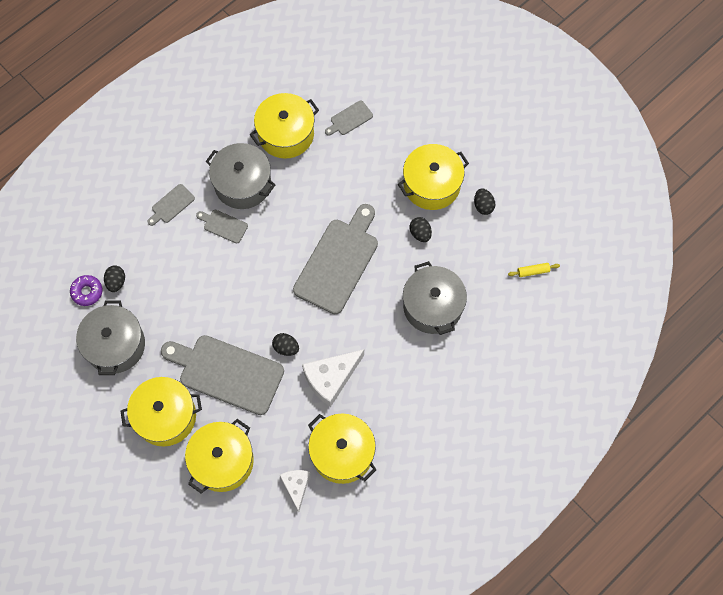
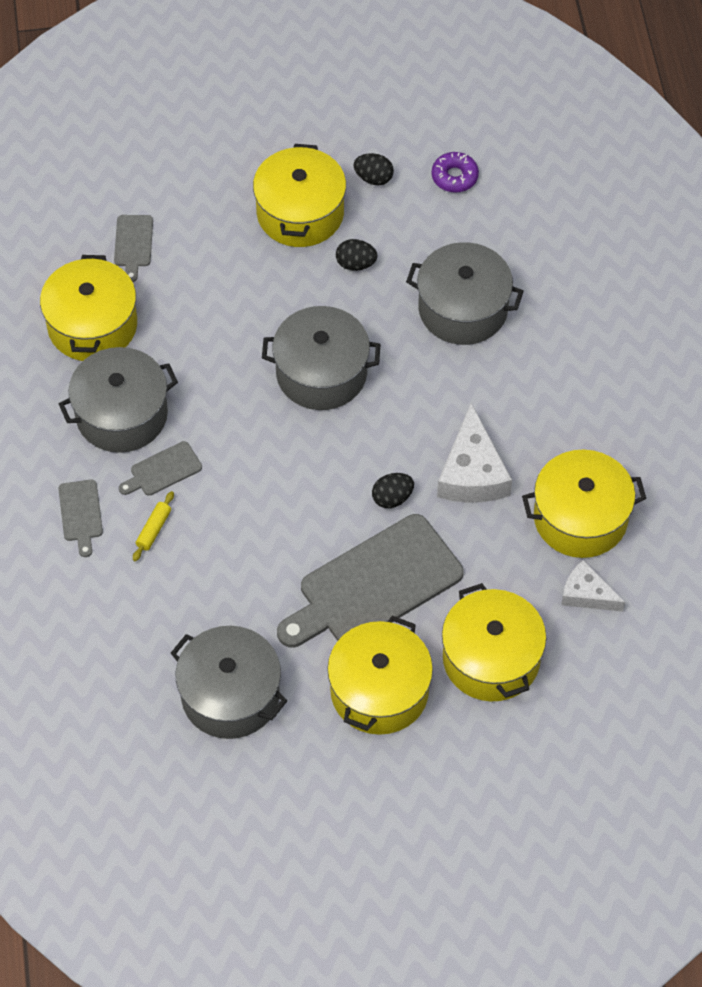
camera: 55 degrees left, 10 degrees down
purple donut [70,275,102,306] -> purple donut moved to [432,152,479,192]
black egg [104,266,125,292] -> none
grey cutting board [293,204,378,314] -> grey pot [262,306,381,410]
yellow rolling pin [508,263,560,277] -> yellow rolling pin moved to [133,491,174,561]

